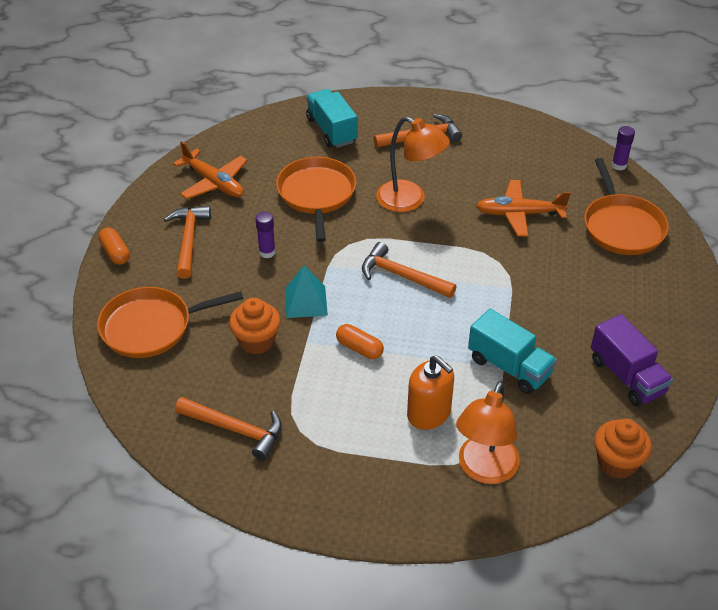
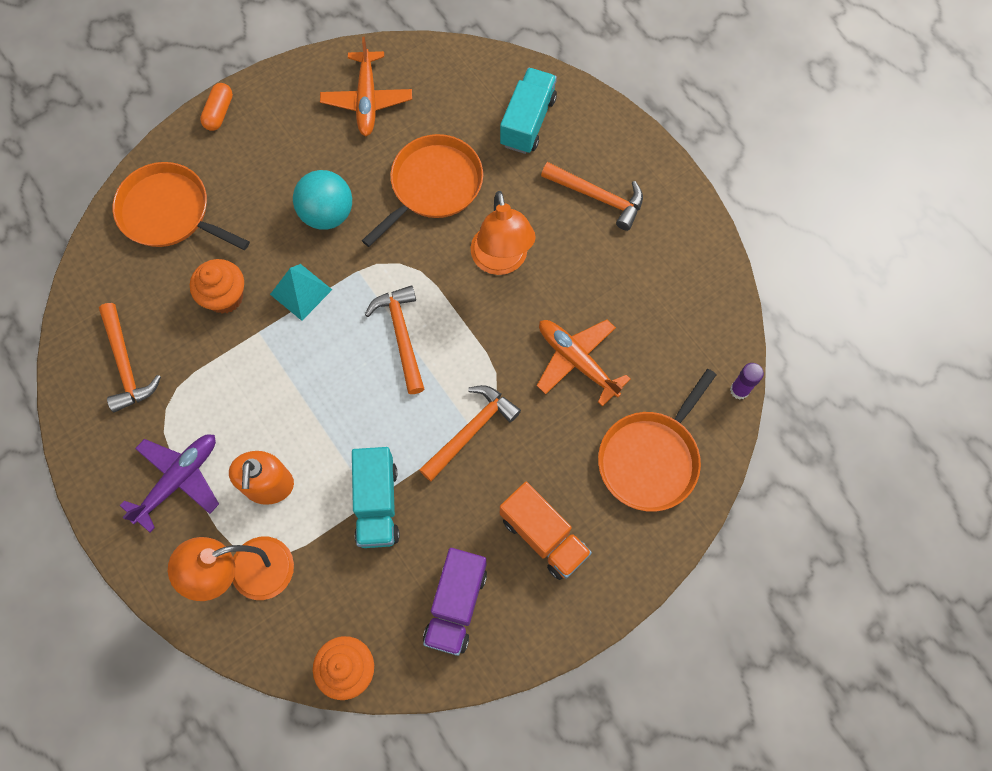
camera: 45 degrees right, 25 degrees up
orange hammer [164,206,211,279] -> orange hammer moved to [419,385,521,481]
purple glue stick [256,212,276,258] -> turquoise ball [293,170,352,230]
orange capsule [336,324,384,359] -> none
none -> purple plane [120,435,219,532]
none -> orange truck [500,482,592,580]

